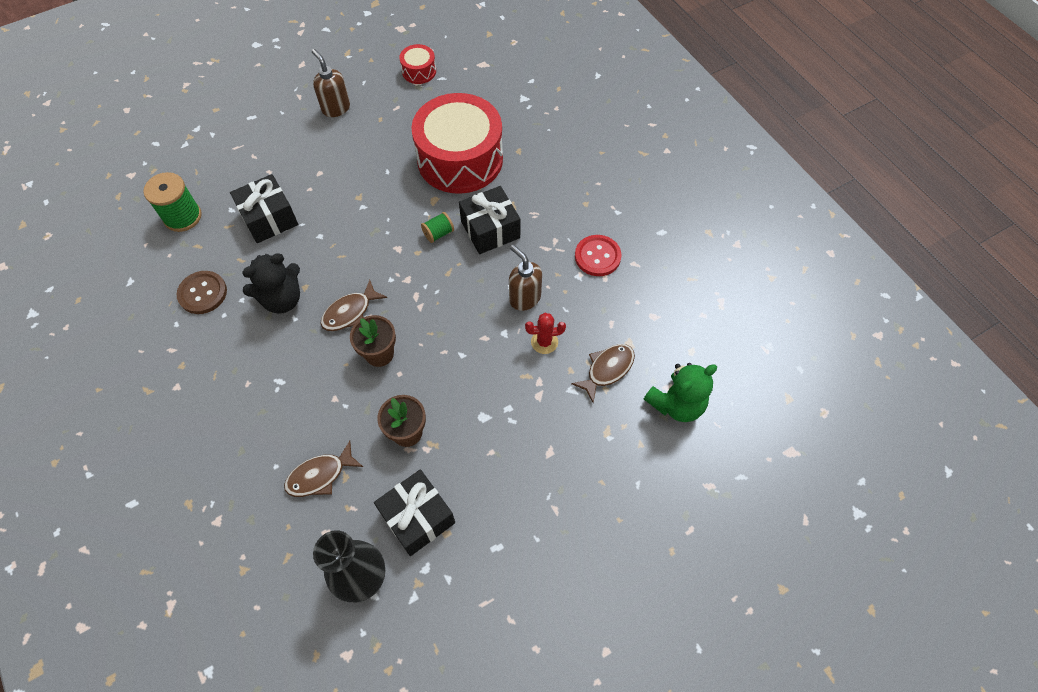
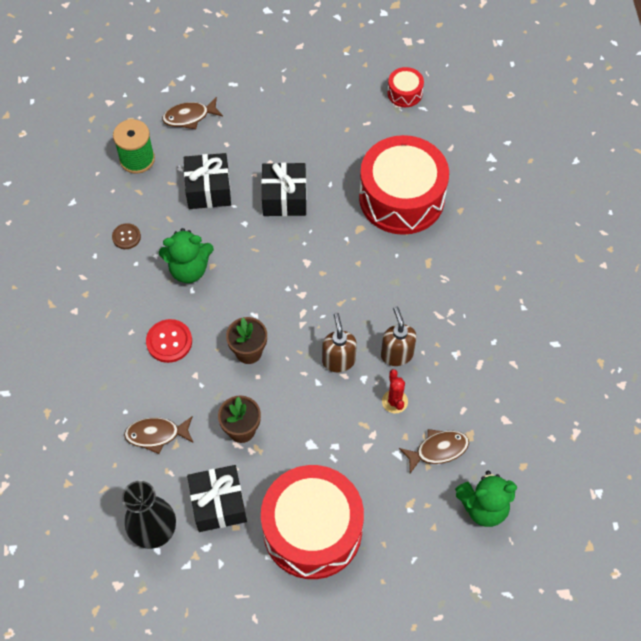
camera: 25 degrees right, 0 degrees up
brown button [177,271,227,314] -> brown button [112,223,141,249], size x0.65
black teddy bear [242,253,300,314] -> green teddy bear [159,228,214,283]
brown soap dispenser [312,49,350,117] -> brown soap dispenser moved to [322,313,357,372]
brown fish [320,280,387,331] -> brown fish moved to [162,97,223,129]
green spool [421,212,454,243] -> none
black gift [459,186,520,254] -> black gift moved to [261,163,307,216]
red cactus [525,313,566,354] -> red cactus turned 60 degrees clockwise [382,369,408,413]
red button [575,235,622,276] -> red button moved to [146,319,192,363]
none -> red drum [261,465,364,579]

